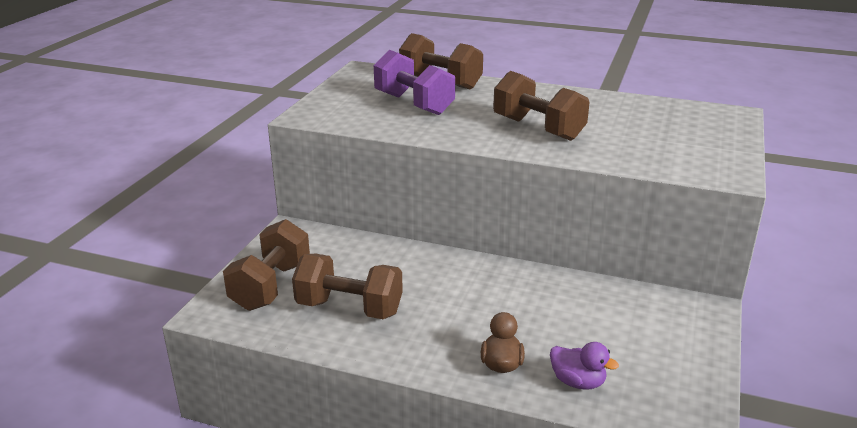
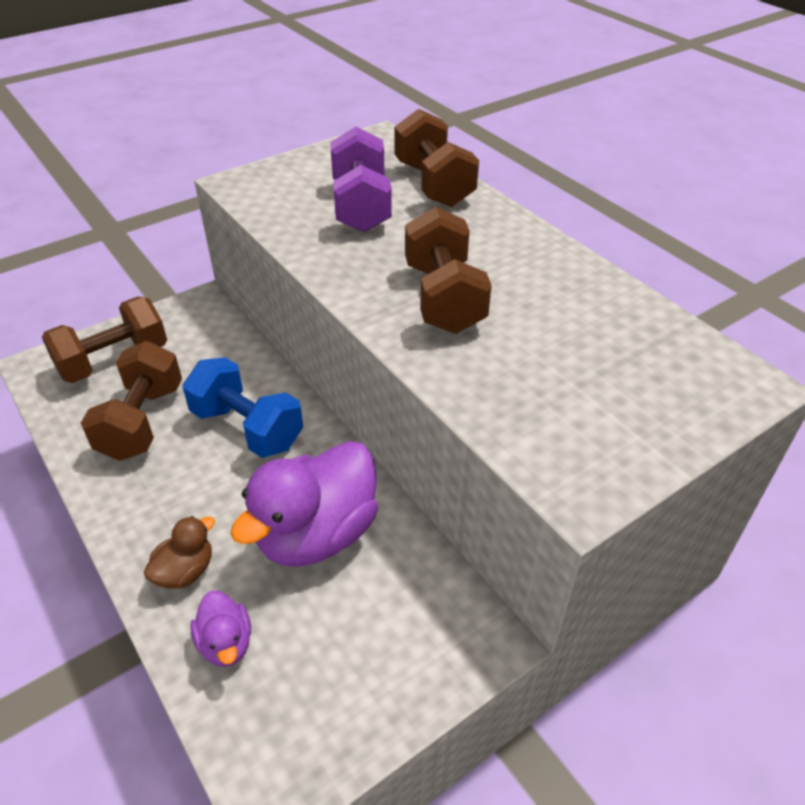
camera: 35 degrees right, 15 degrees up
brown dumbbell [292,254,403,319] -> brown dumbbell turned 45 degrees clockwise [81,341,182,461]
none -> blue dumbbell [183,357,303,458]
none -> purple duck [230,441,378,567]

